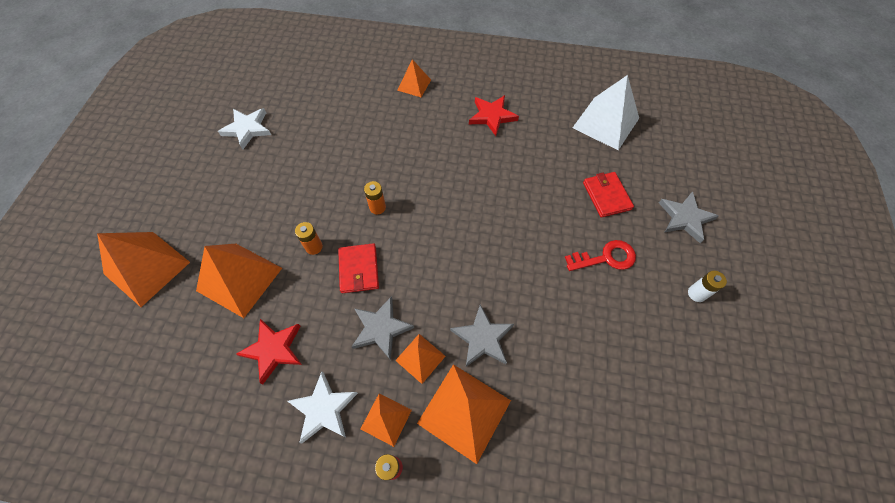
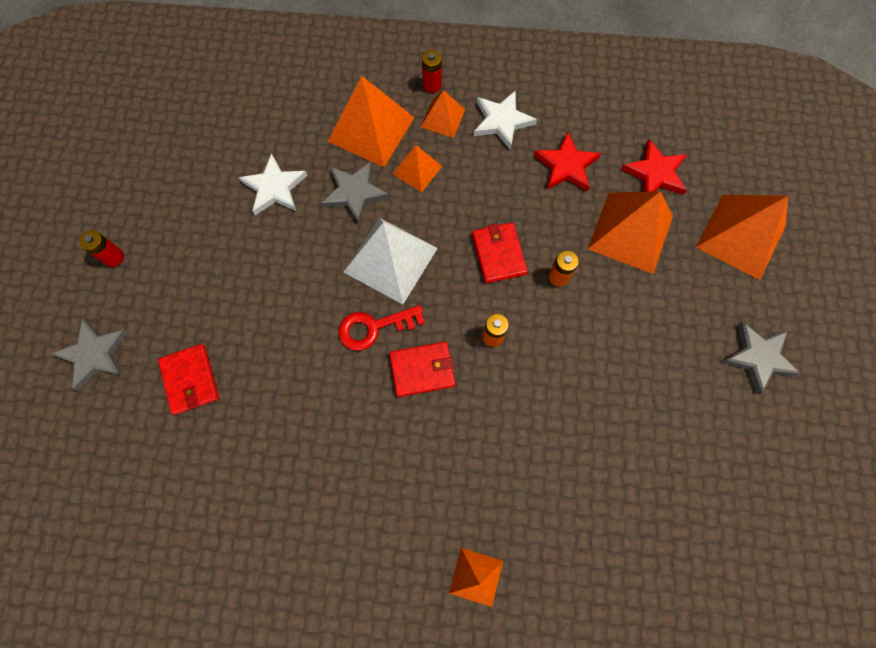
camera: 175 degrees right, 10 degrees up
white star [218,108,271,149] -> white star moved to [239,153,308,215]
grey star [351,296,414,360] -> grey star moved to [722,322,801,395]
red star [469,95,519,136] -> red star moved to [621,139,687,195]
red key [565,240,636,271] -> red key moved to [338,305,425,351]
white pyramid [573,75,639,150] -> white pyramid moved to [344,218,438,304]
white battery [688,271,727,302] -> red battery [79,230,124,267]
none -> red wallet [389,342,456,397]

